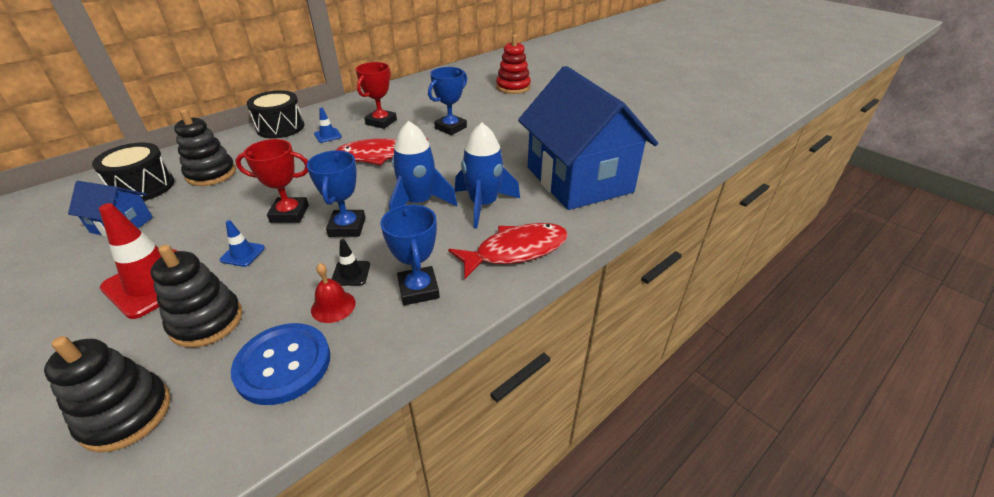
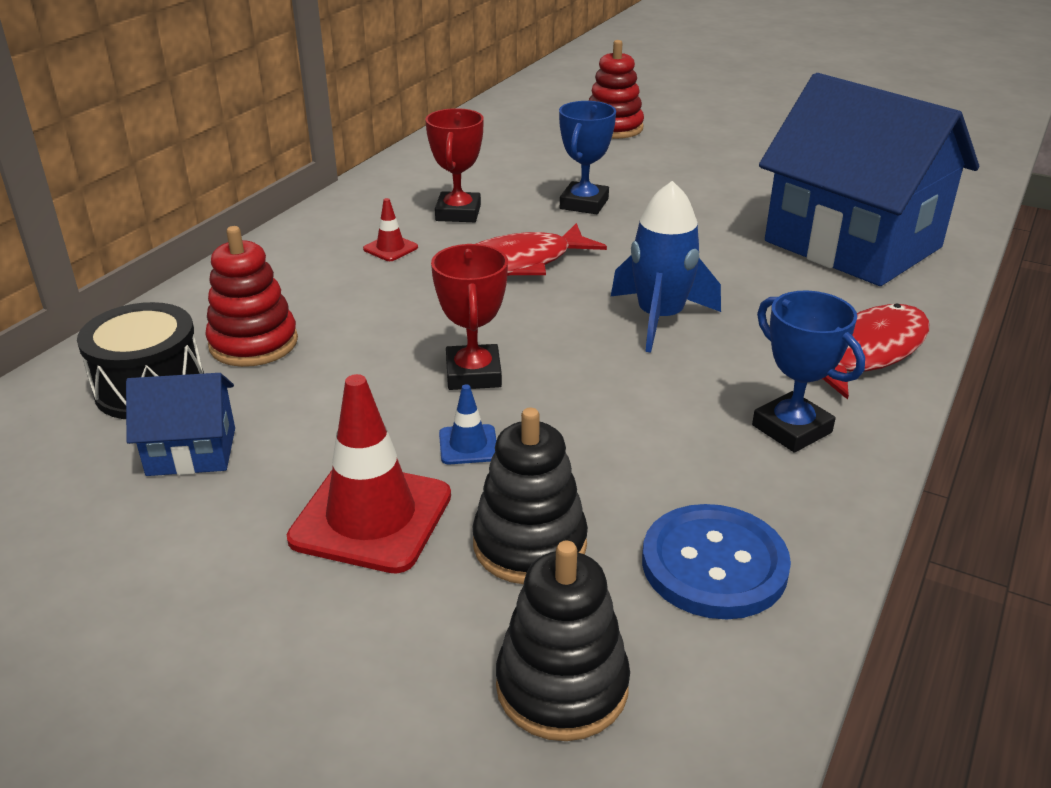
camera: 20 degrees left, 5 degrees down
black stacking toy [174,109,236,186] -> red stacking toy [205,226,298,367]
red trophy [235,139,309,223] -> red trophy turned 75 degrees counterclockwise [431,244,508,390]
black drum [247,90,304,139] -> none
blue trophy [307,150,366,237] -> none
red bell [311,263,356,323] -> none
blue traffic cone [314,107,342,143] -> red traffic cone [363,198,418,261]
black traffic cone [332,239,370,286] -> none
blue rocket [455,123,520,228] -> none

